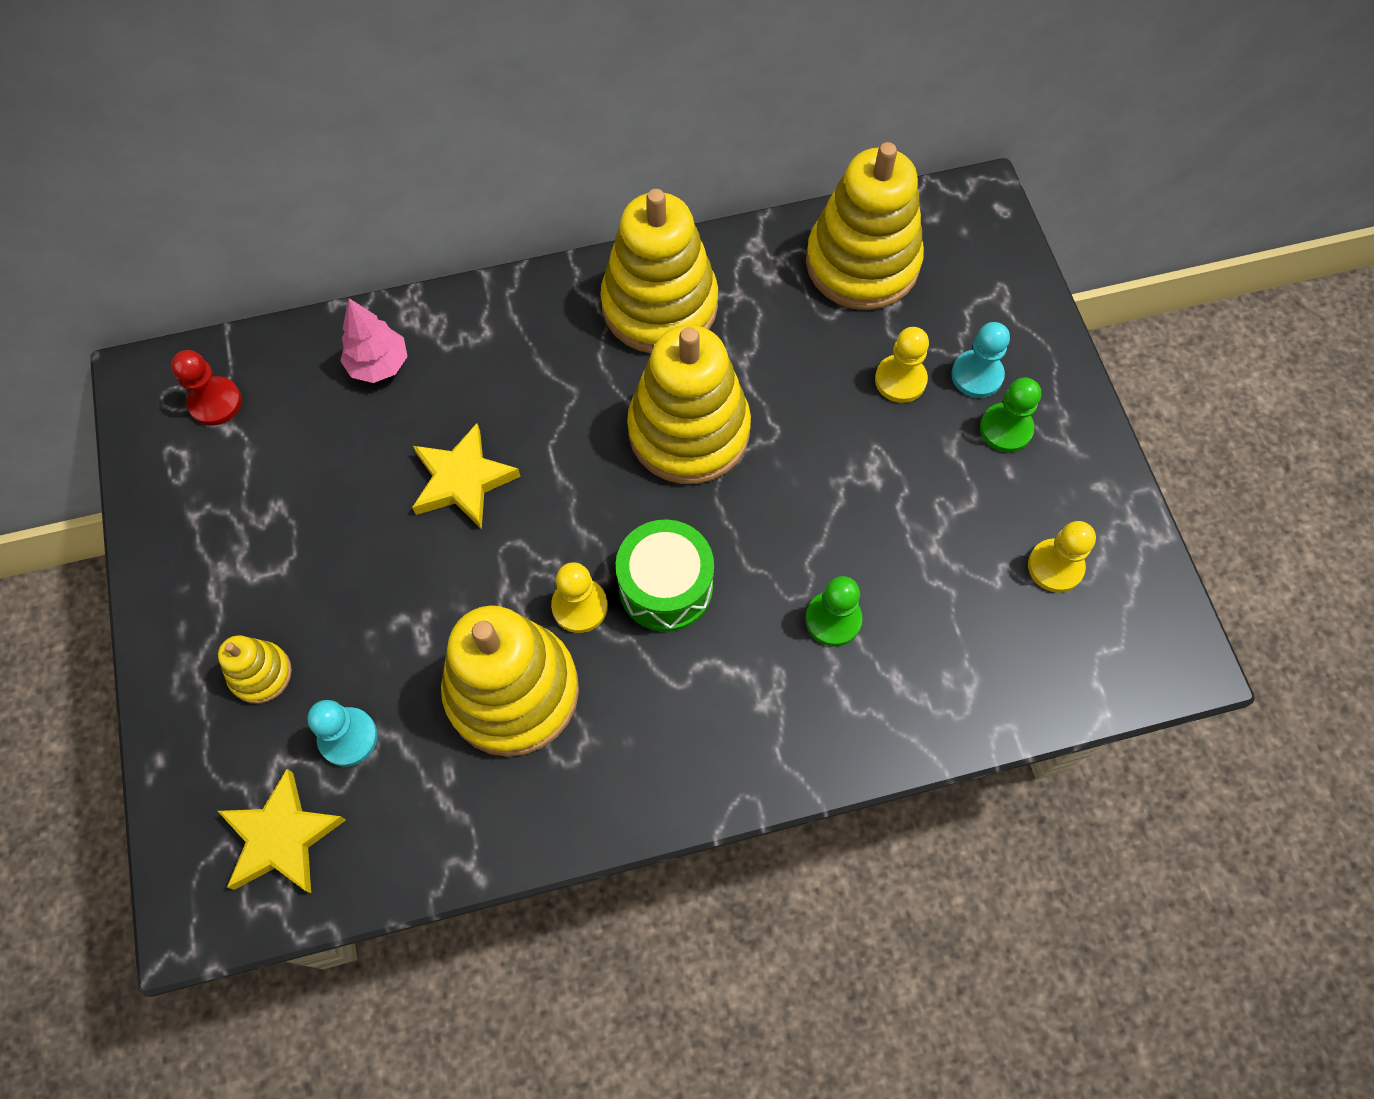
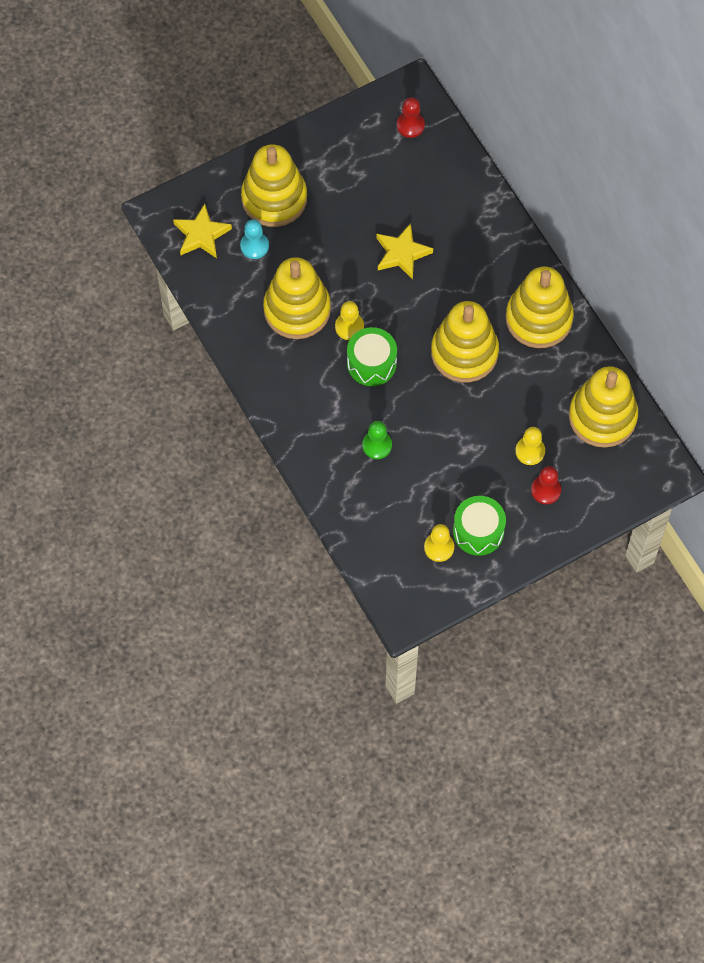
camera: 75 degrees right, 0 degrees up
yellow stacking toy [218,635,292,704] -> yellow stacking toy [241,145,307,227], size x2.13
pink tree [340,298,408,383] -> none
turquoise pawn [951,322,1010,398] -> red pawn [531,466,561,504]
green pawn [980,377,1041,453] -> none
none -> green drum [453,496,506,556]

